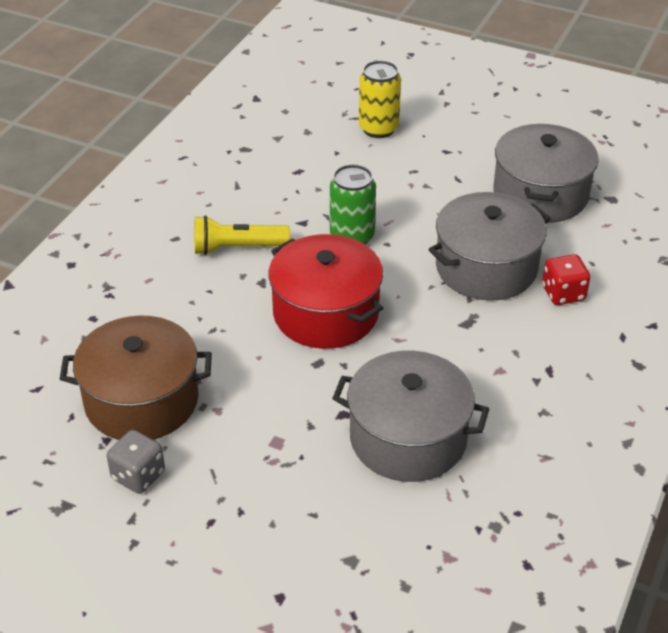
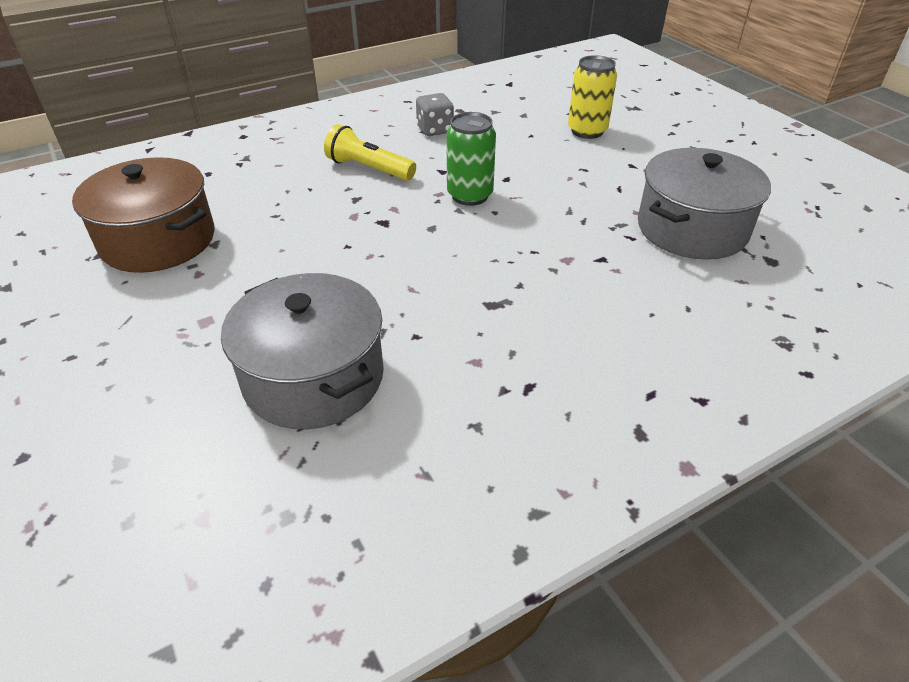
camera: 35 degrees right, 0 degrees up
grey dice [107,430,165,494] -> grey dice moved to [416,93,454,136]
red pot [268,234,383,349] -> none
grey pot [428,192,550,301] -> none
red dice [542,254,590,305] -> none

